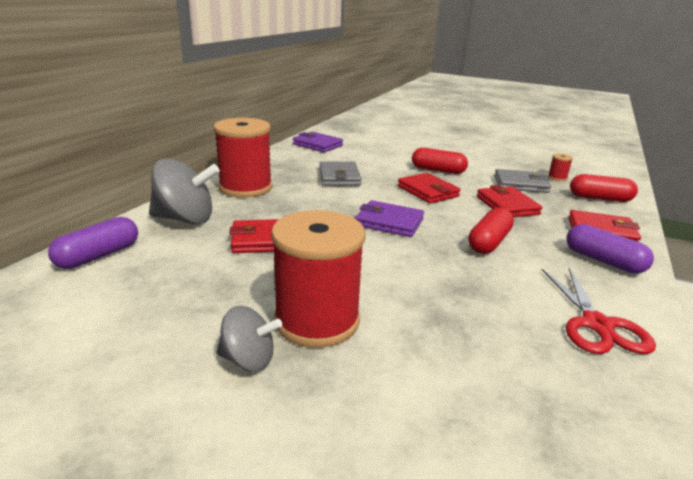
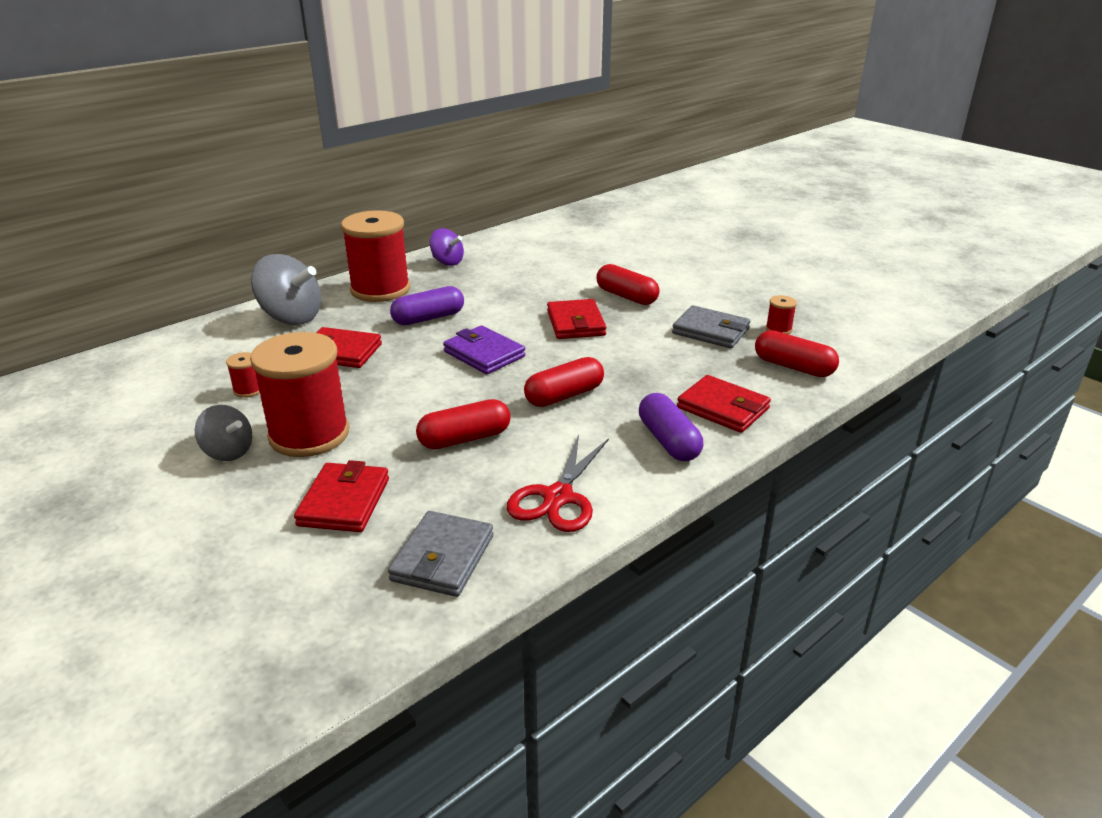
camera: 25 degrees right, 5 degrees up
purple capsule [48,217,138,269] -> purple capsule moved to [390,286,464,325]
purple wallet [293,132,343,153] -> none
grey wallet [319,161,361,186] -> grey wallet moved to [388,511,493,597]
red wallet [477,185,542,217] -> red wallet moved to [294,460,389,532]
none -> red spool [226,352,260,398]
none -> red capsule [416,399,511,449]
none -> purple spinning top [430,228,464,266]

